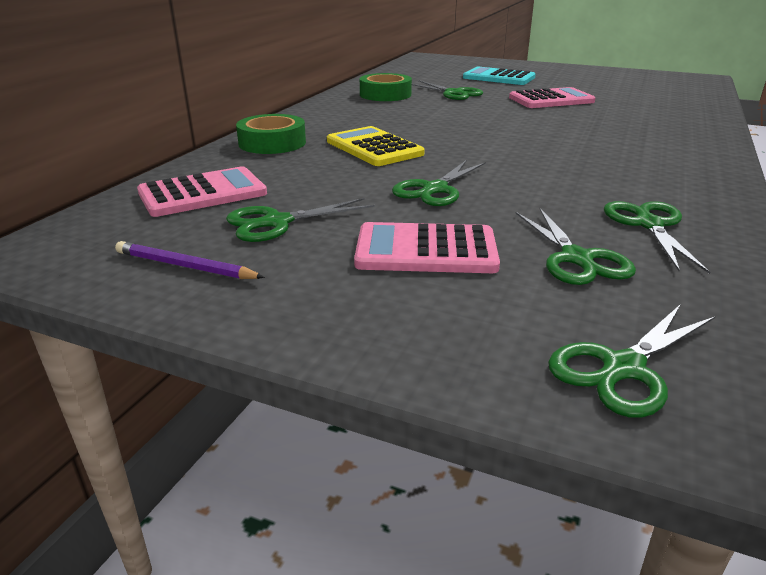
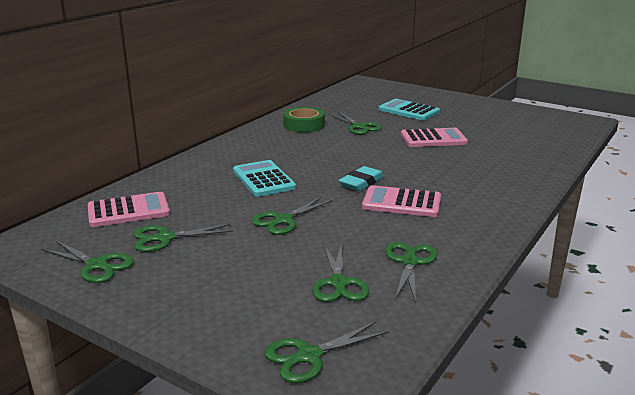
camera: 10 degrees right, 5 degrees down
purple pencil [115,241,265,279] -> green scissors [41,240,134,283]
green tape [236,114,306,154] -> none
yellow calculator [327,126,425,166] -> turquoise calculator [233,160,296,197]
pink calculator [354,222,500,273] -> pink calculator moved to [362,185,441,217]
none -> turquoise eraser [338,166,384,191]

